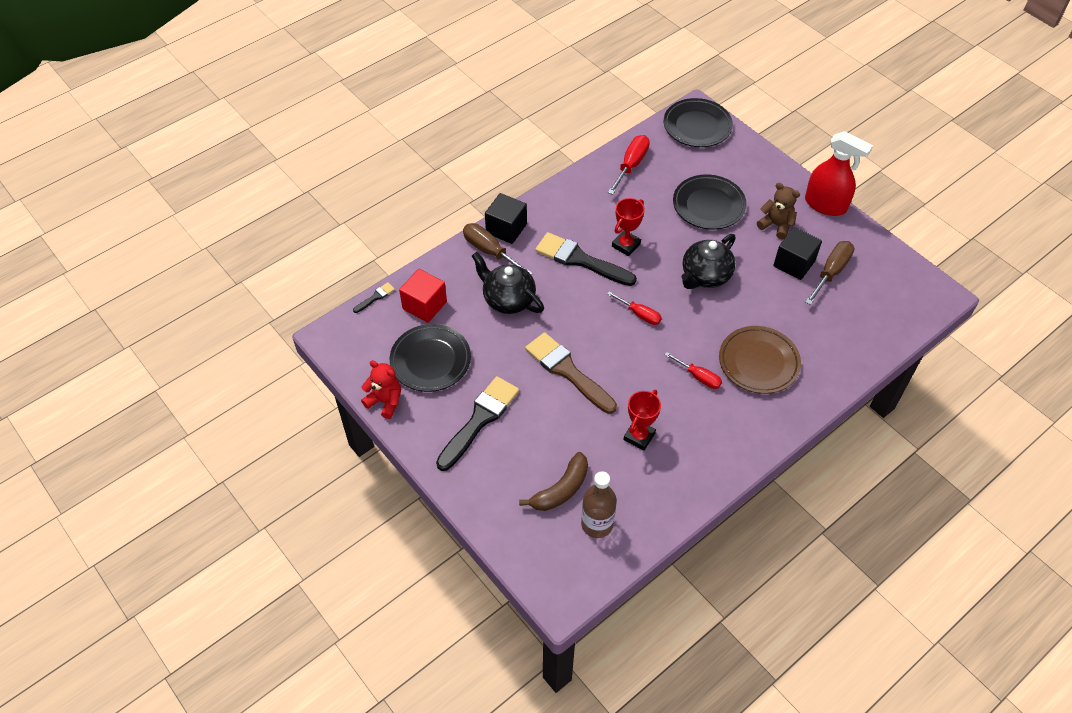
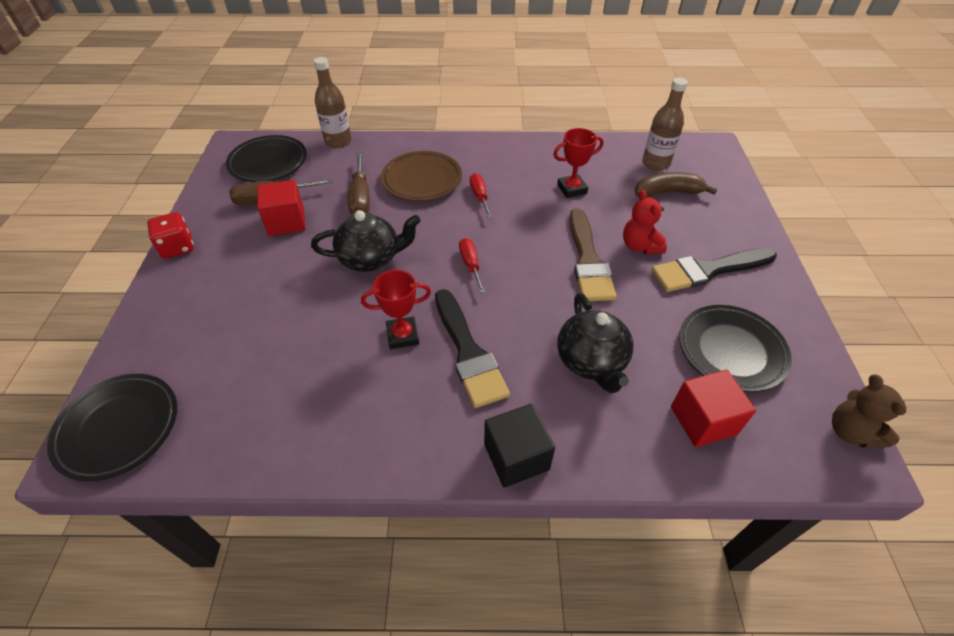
camera: 140 degrees left, 5 degrees down
black brush [353,282,395,313] -> none
red teddy bear [361,360,401,419] -> red teddy bear moved to [623,190,667,254]
brown screwdriver [463,223,533,275] -> brown screwdriver moved to [347,152,370,215]
red screwdriver [608,135,650,195] -> none
black plate [673,174,746,229] -> black plate moved to [226,135,307,182]
brown teddy bear [757,183,800,239] -> brown teddy bear moved to [832,375,906,448]
black cube [773,227,822,280] -> red cube [257,180,306,236]
red spray bottle [805,131,873,216] -> red dice [147,212,194,259]
none -> brown bottle [314,57,352,148]

